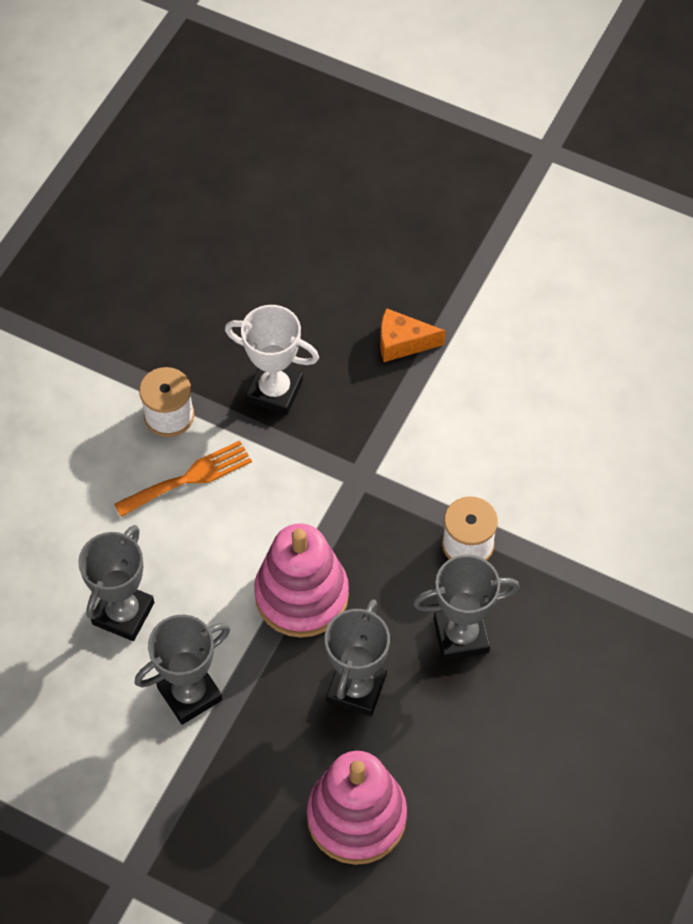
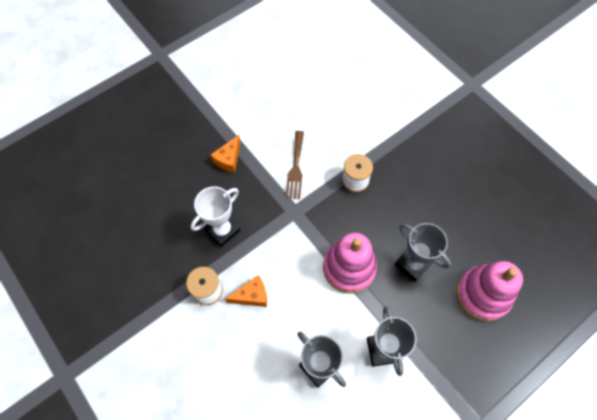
camera: 65 degrees left, 5 degrees up
orange fork [114,441,252,517] -> orange cheese [225,275,267,307]
grey trophy [413,555,520,661] -> none
none -> brown fork [285,131,304,199]

